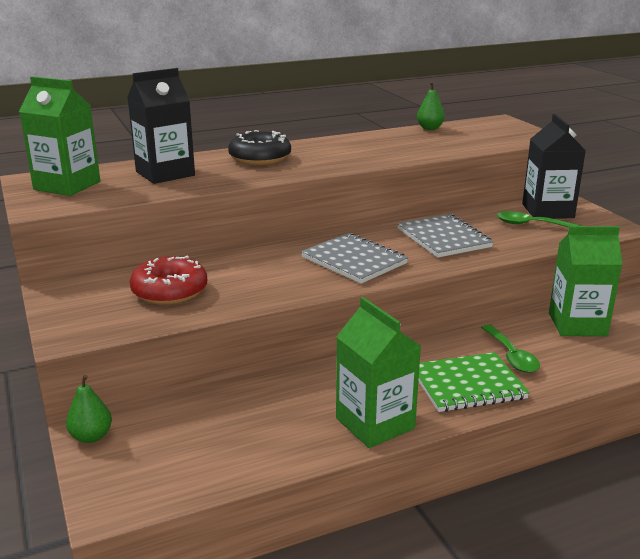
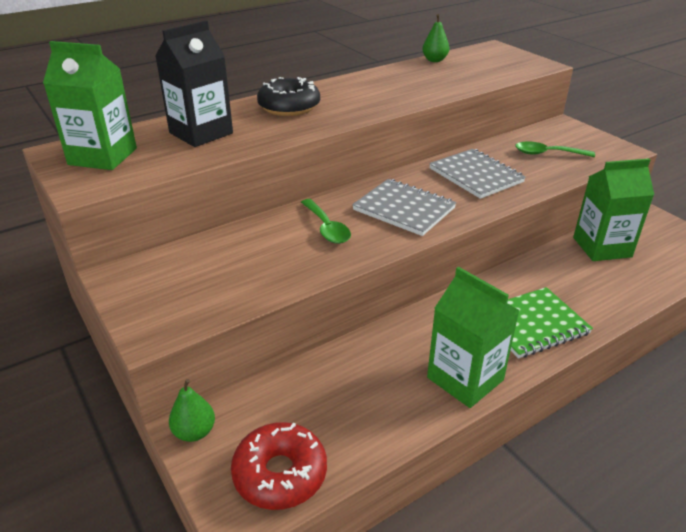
camera: 10 degrees left, 10 degrees up
red donut [130,256,207,305] -> red donut moved to [231,422,327,510]
green spoon [481,325,540,373] -> green spoon moved to [301,199,351,244]
black carton [522,114,586,219] -> none

